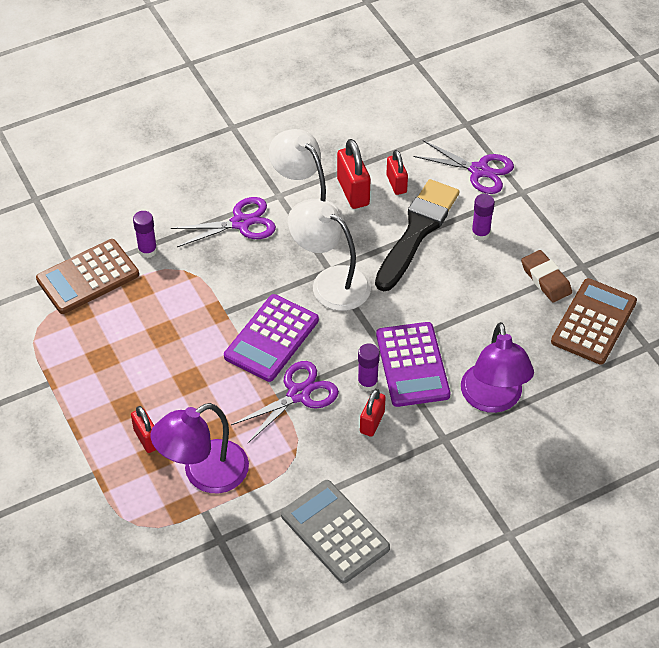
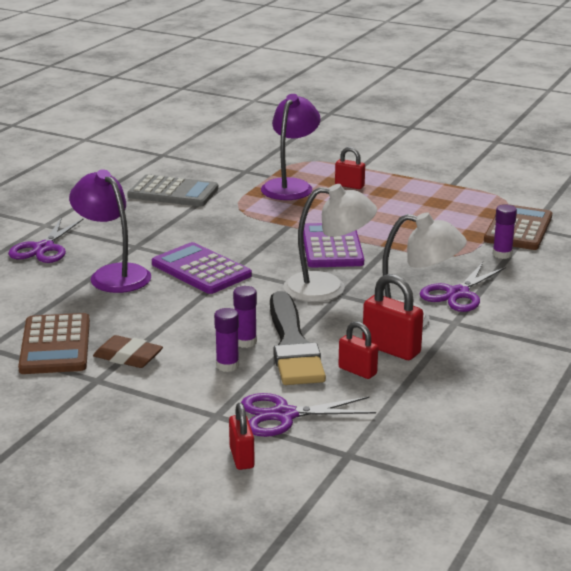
camera: 145 degrees right, 25 degrees down
purple scissors [231,361,339,443] -> purple scissors moved to [8,217,83,263]
purple glue stick [358,343,380,391] -> purple glue stick moved to [233,286,257,348]
red padlock [360,389,386,437] -> red padlock moved to [229,403,255,470]

